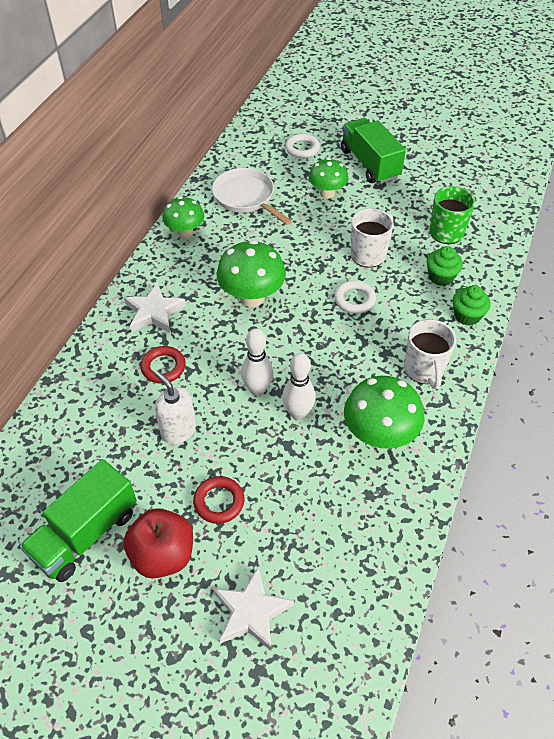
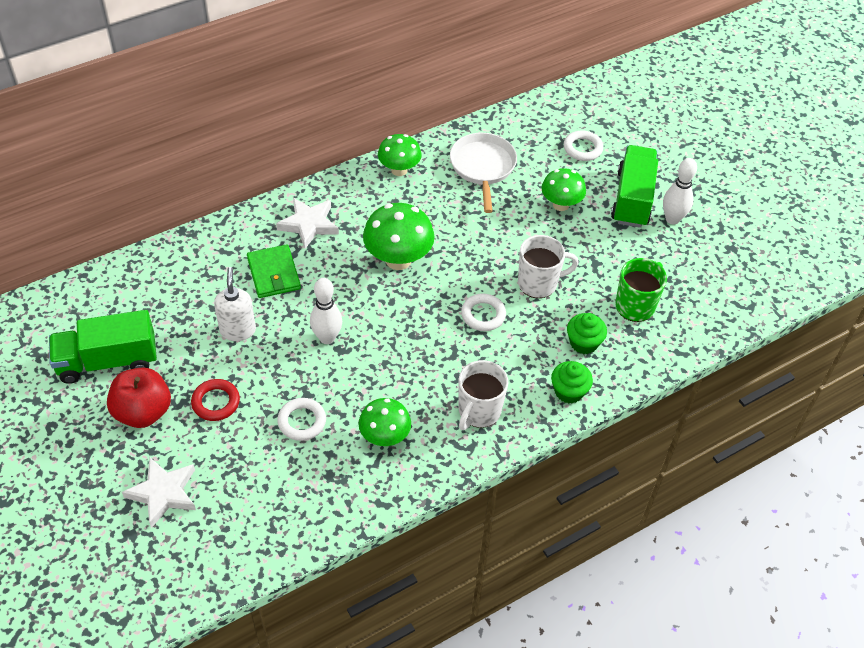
camera: 35 degrees right, 0 degrees up
red ring [140,346,185,384] -> green wallet [247,244,301,298]
white bowling pin [282,353,316,420] -> white bowling pin moved to [663,158,697,224]
green mushroom [344,376,424,449] -> green mushroom [358,398,411,446], size x0.66
none -> white ring [277,398,326,441]

